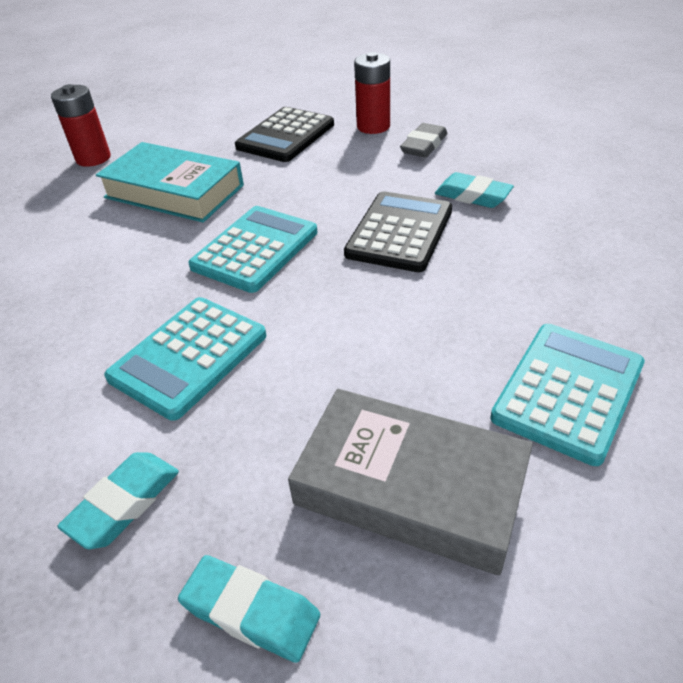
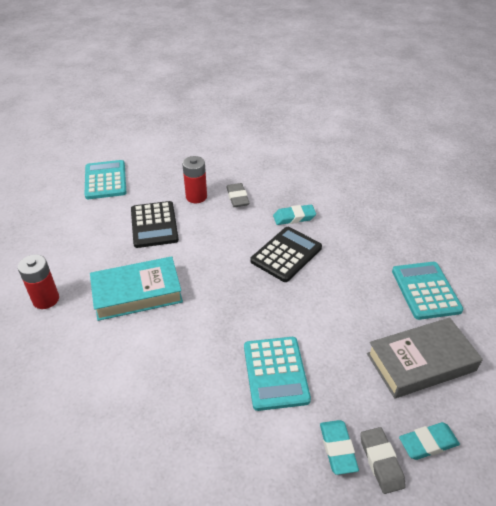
camera: 45 degrees left, 0 degrees up
turquoise calculator [188,206,317,293] -> turquoise calculator moved to [84,160,127,199]
black calculator [344,191,452,272] -> black calculator turned 60 degrees clockwise [250,227,322,282]
none -> grey eraser [360,427,406,494]

